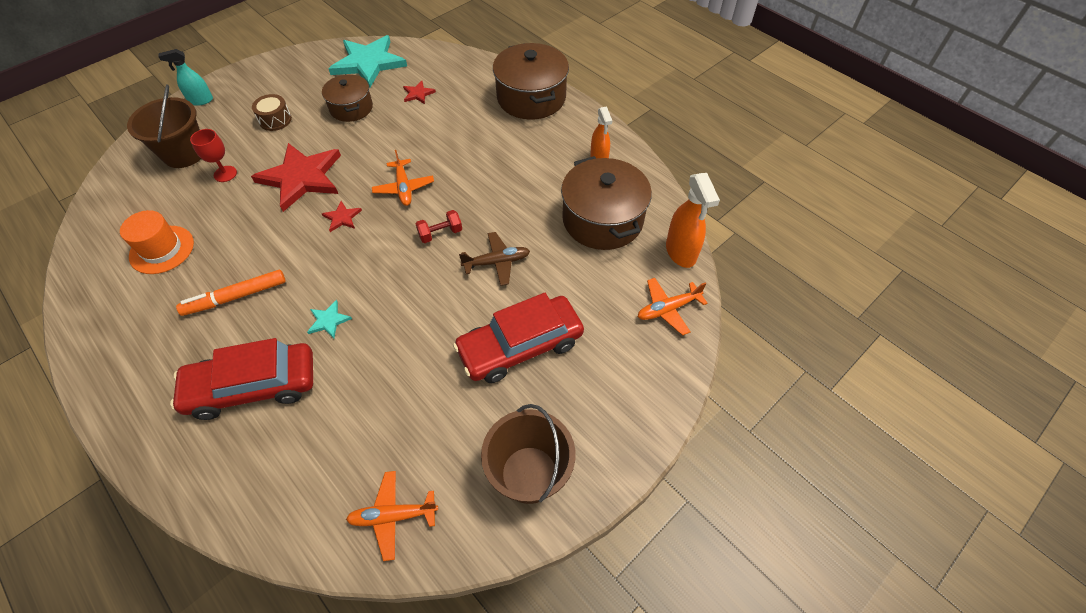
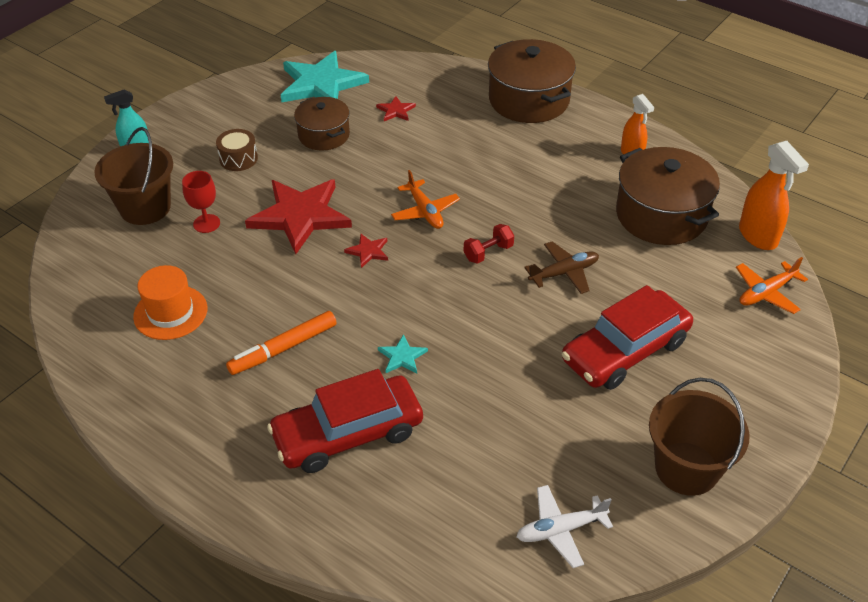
camera: 10 degrees left, 10 degrees down
orange plane [346,471,438,561] -> white plane [516,485,613,568]

